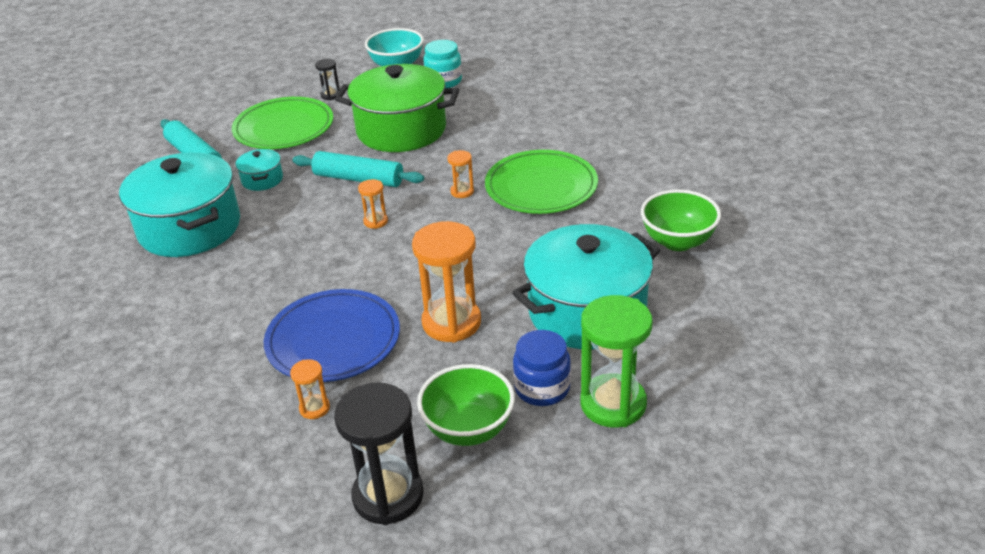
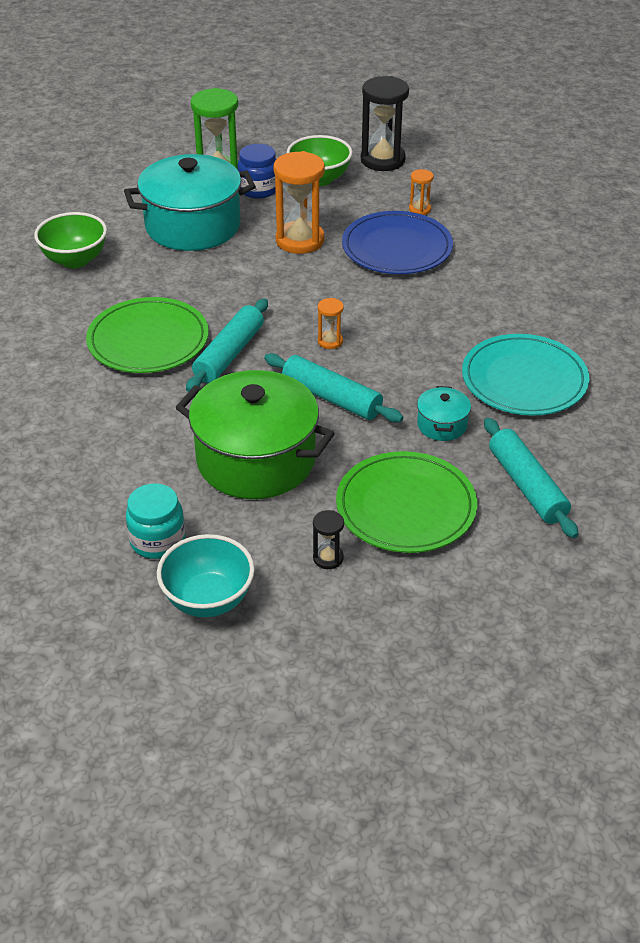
camera: 165 degrees left, 5 degrees up
turquoise pot [119,152,240,257] -> turquoise plate [462,334,589,415]
orange hourglass [447,150,474,198] -> turquoise rolling pin [186,299,268,392]

